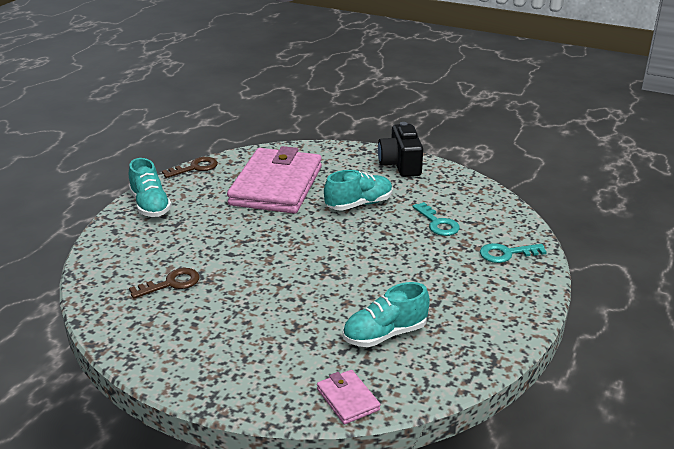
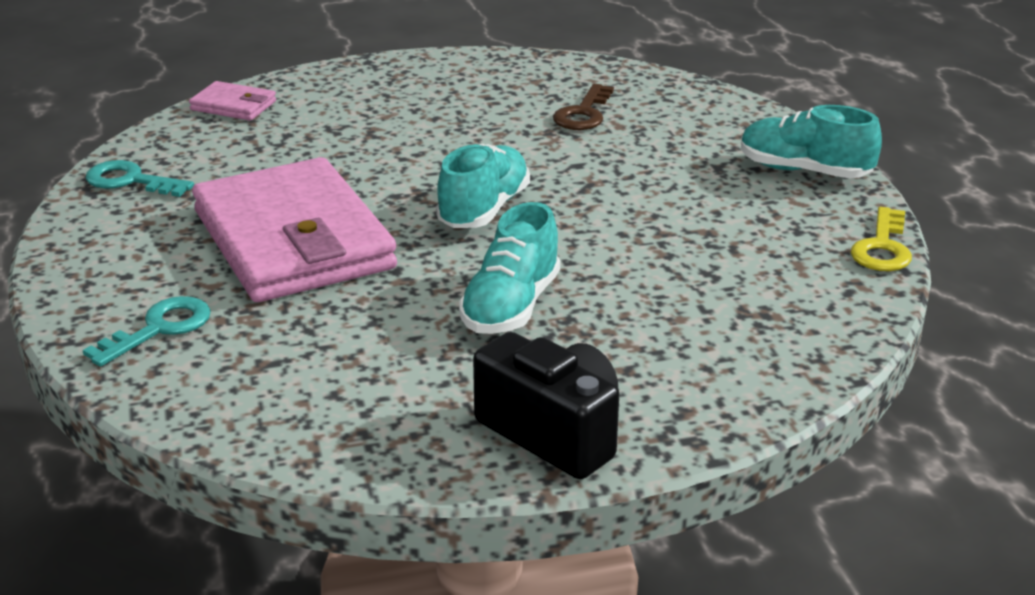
camera: 140 degrees right, 0 degrees up
brown key [162,157,218,178] -> yellow key [851,207,912,271]
pink wallet [227,146,322,214] -> pink wallet moved to [192,157,397,302]
turquoise shoe [343,282,430,347] -> turquoise shoe moved to [436,144,530,228]
turquoise key [413,202,460,236] -> turquoise key moved to [86,160,194,197]

